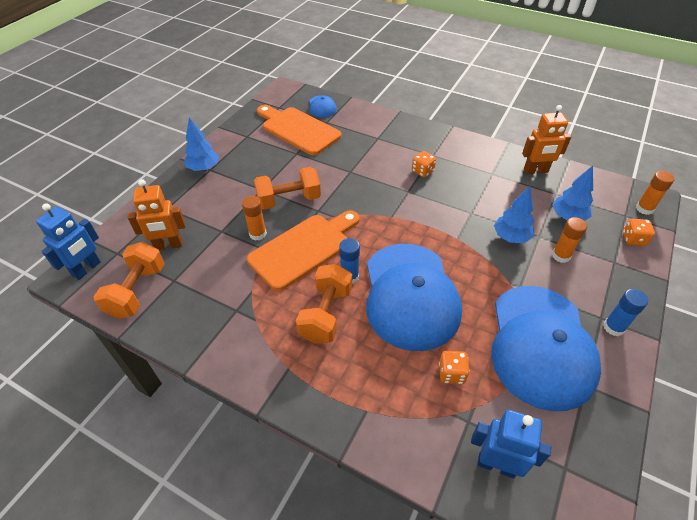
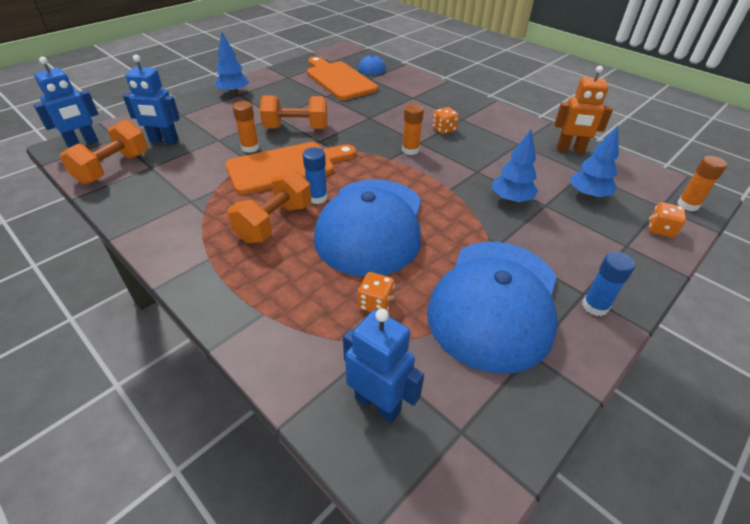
camera: 15 degrees right, 5 degrees down
orange robot [128,179,186,250] -> blue robot [123,55,180,144]
orange glue stick [552,217,587,263] -> orange glue stick moved to [402,104,424,155]

